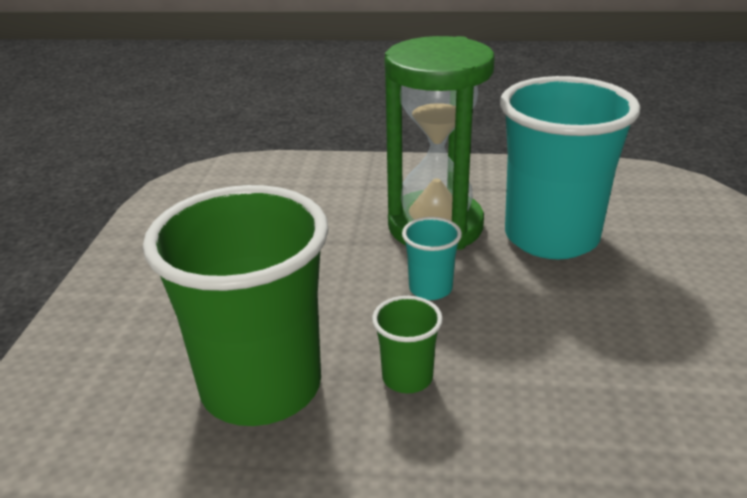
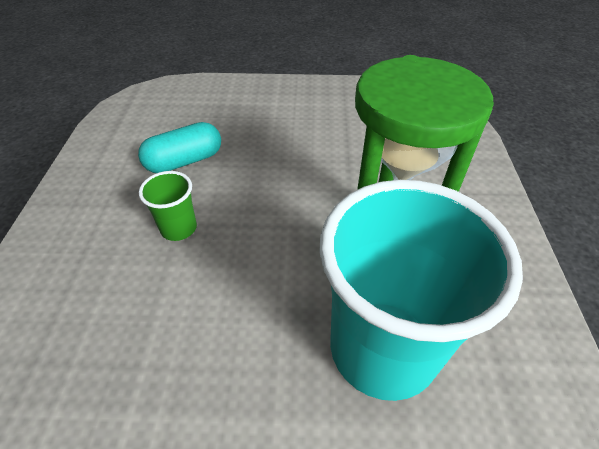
camera: 85 degrees right, 15 degrees up
green cup [143,185,329,426] -> turquoise capsule [138,122,221,173]
turquoise cup [402,217,462,300] -> none

